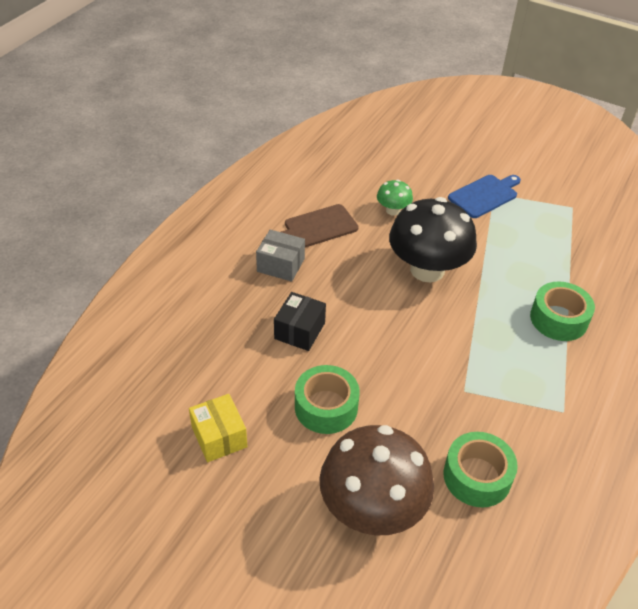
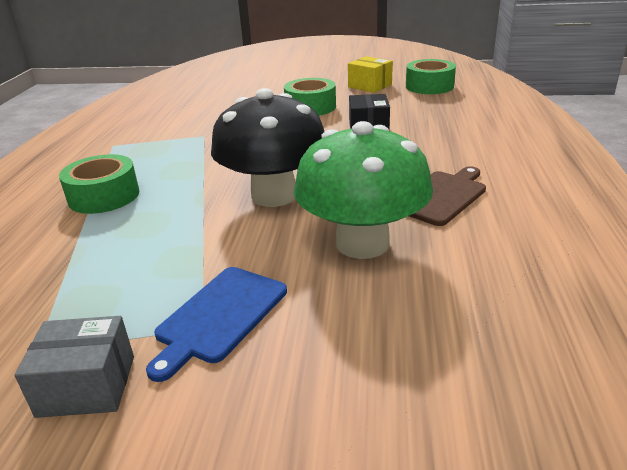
camera: 160 degrees right, 15 degrees down
grey box [256,229,305,282] -> grey box moved to [14,316,134,418]
brown mushroom [320,425,434,535] -> none
green mushroom [377,180,413,216] -> green mushroom [294,121,433,259], size x2.19
green tape [444,432,518,507] -> green tape moved to [406,59,456,94]

